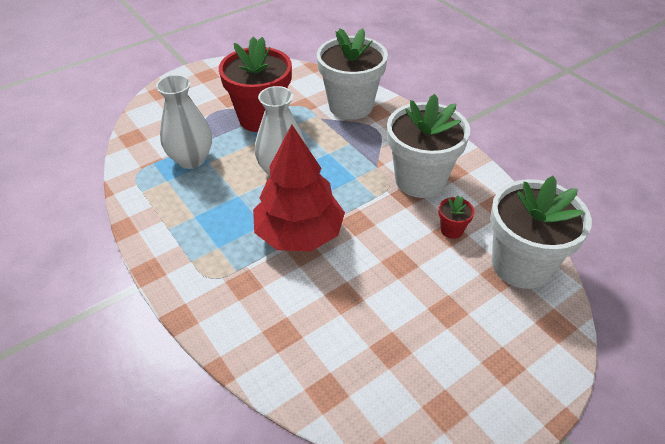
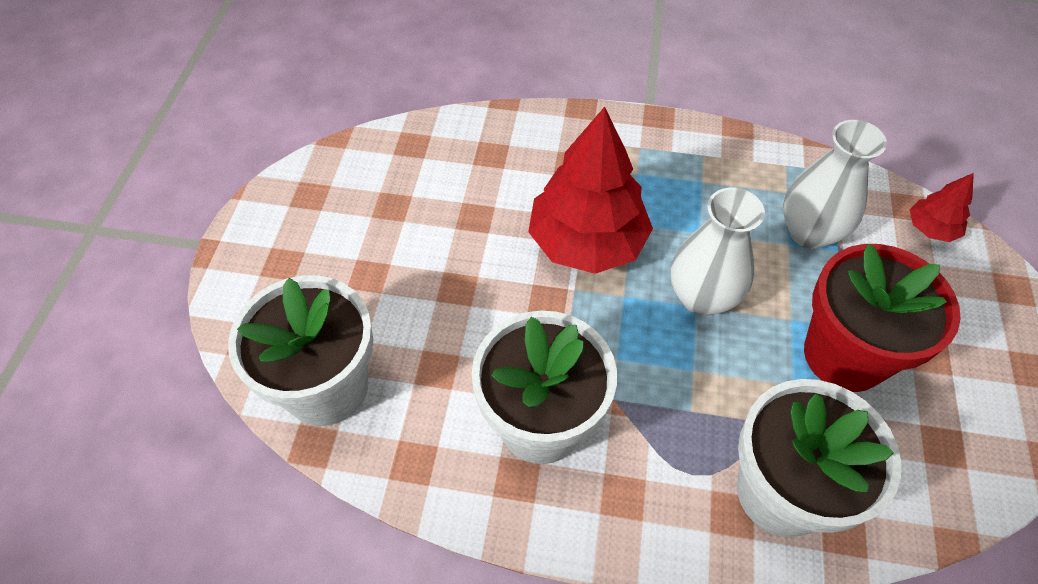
camera: 135 degrees right, 10 degrees up
red flower pot [439,196,474,239] -> none
none -> red tree [910,173,974,242]

